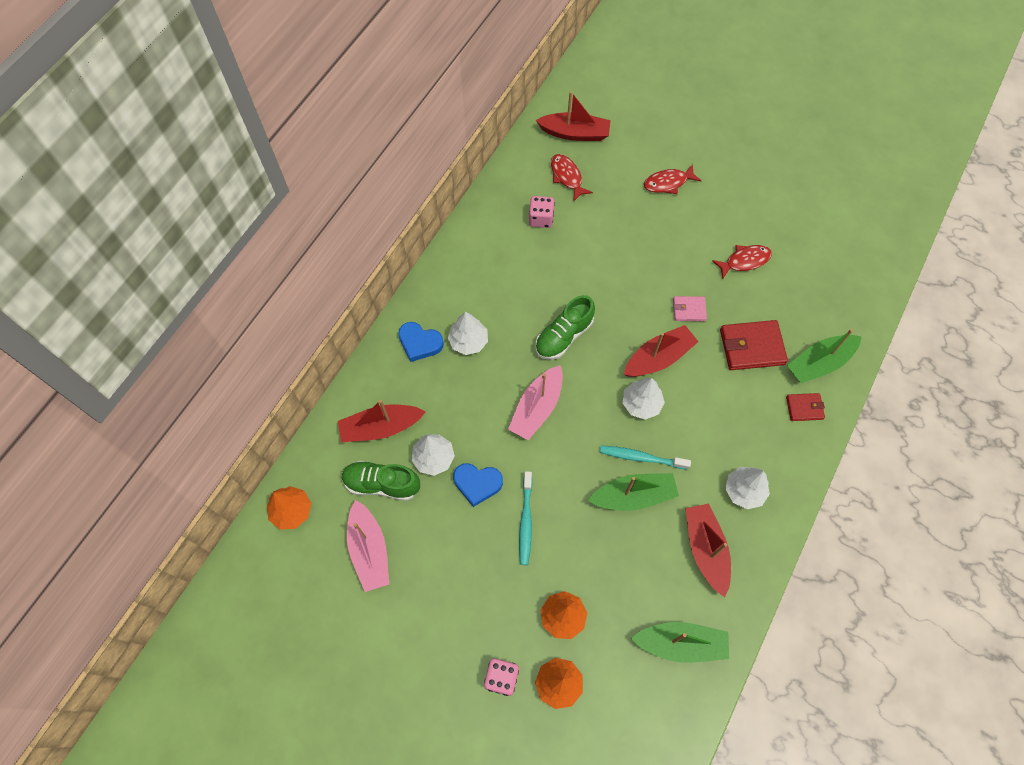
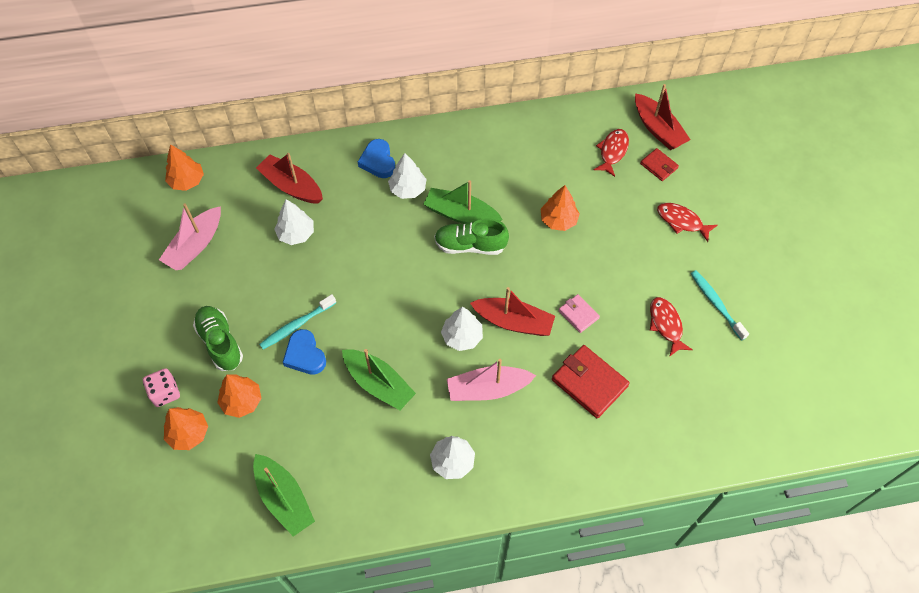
camera: 50 degrees right, 5 degrees down
green shoe [341,461,420,501] -> green shoe moved to [193,306,243,371]
blue heart [453,463,503,507] -> blue heart moved to [283,329,326,375]
pink boat [508,365,563,440] -> pink boat moved to [447,359,536,401]
pink dice [529,196,555,228] -> none
turquoise toothbrush [600,445,691,470] -> turquoise toothbrush moved to [690,270,749,341]
red boat [685,504,731,597] -> none
red fish [712,245,772,280] -> red fish turned 135 degrees counterclockwise [650,297,693,357]
red wallet [786,393,825,421] -> red wallet moved to [640,148,679,181]
green boat [787,329,862,383] -> green boat moved to [424,180,503,224]
none -> orange tree [541,185,580,231]

